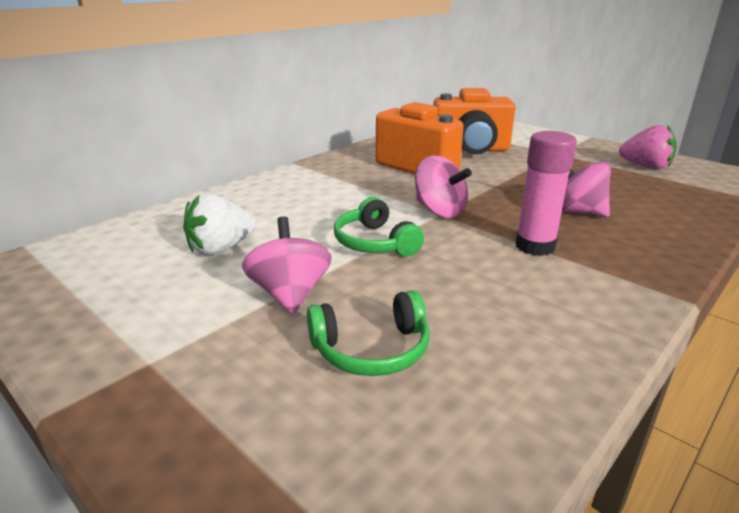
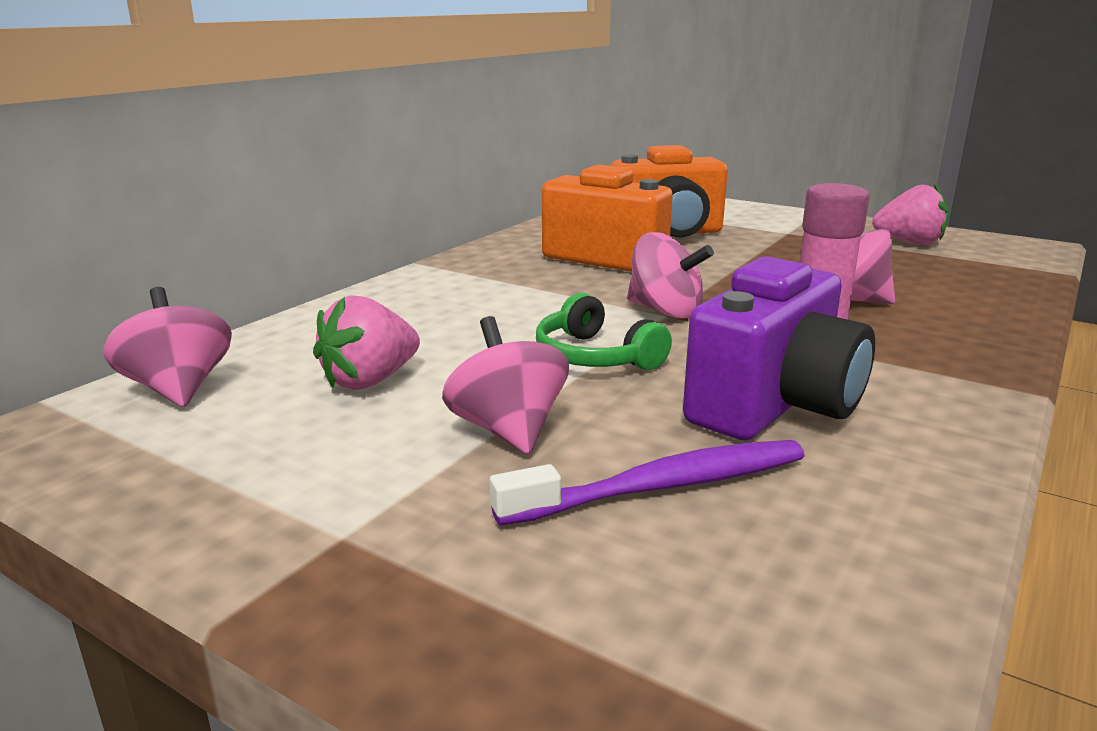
camera: 10 degrees left, 5 degrees down
white strawberry [183,193,256,255] -> pink strawberry [313,296,420,390]
green headphones [307,290,430,376] -> purple toothbrush [490,440,805,526]
none -> pink spinning top [103,287,232,407]
none -> purple camera [683,256,875,440]

